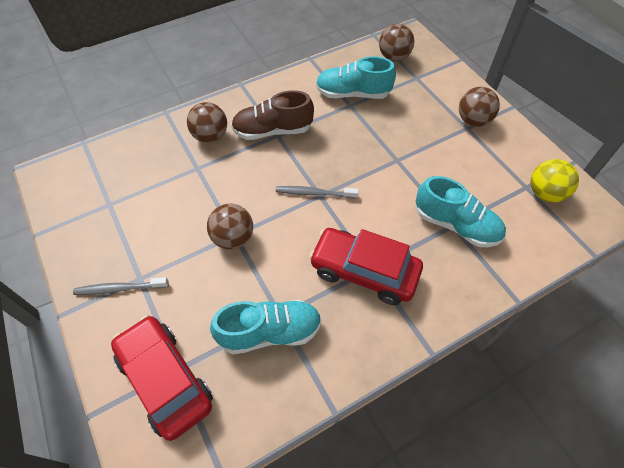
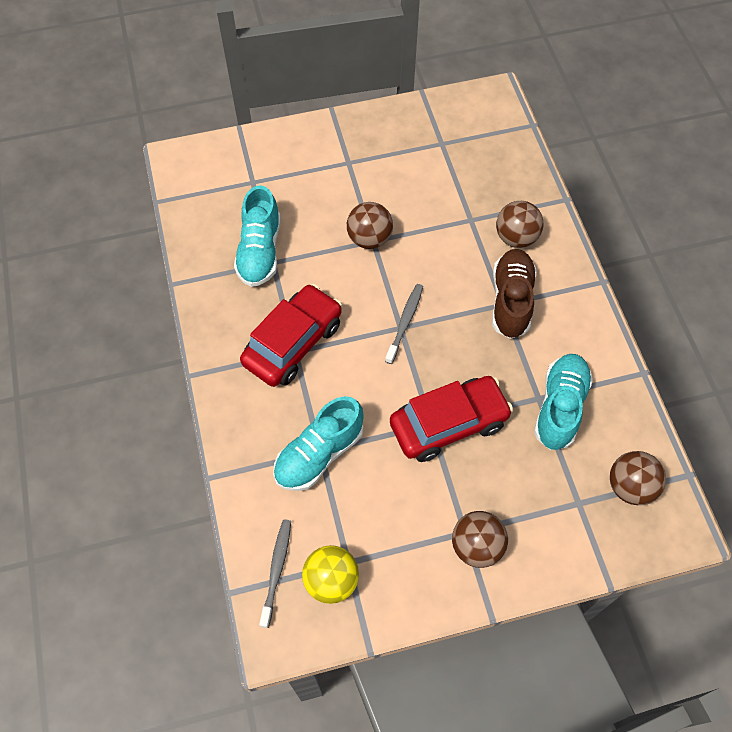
camera: 105 degrees right, 5 degrees up
grey toothbrush [73,277,169,295] -> grey toothbrush moved to [259,519,291,628]
red car [111,315,213,441] -> red car moved to [390,376,513,462]

